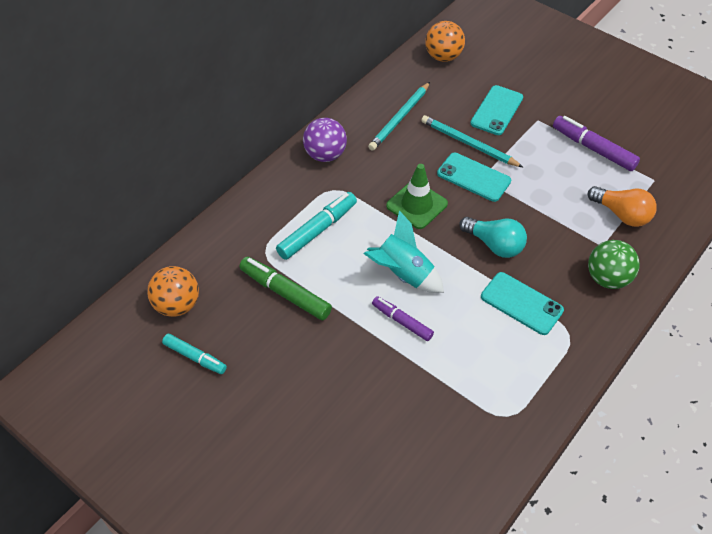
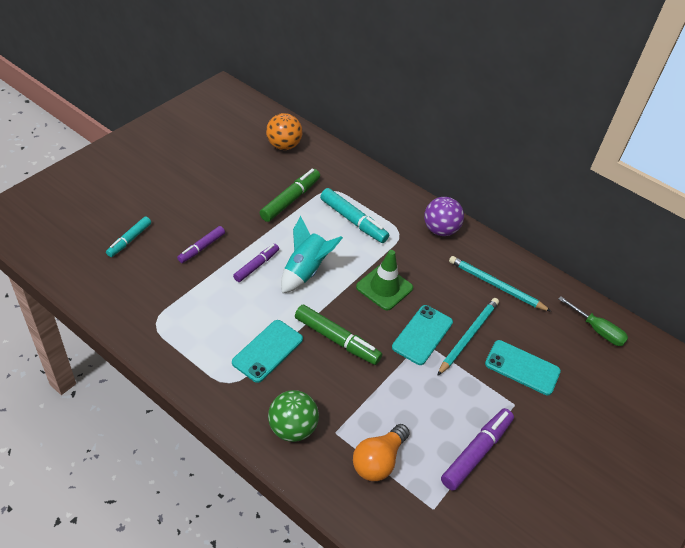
camera: 85 degrees right, 5 degrees down
turquoise marker [162,334,227,374] -> turquoise marker moved to [106,217,151,257]
orange ball [425,21,465,62] -> green screwdriver [558,296,628,346]
turquoise light bulb [459,217,527,258] -> green marker [295,305,382,365]
none -> purple marker [177,226,225,263]

